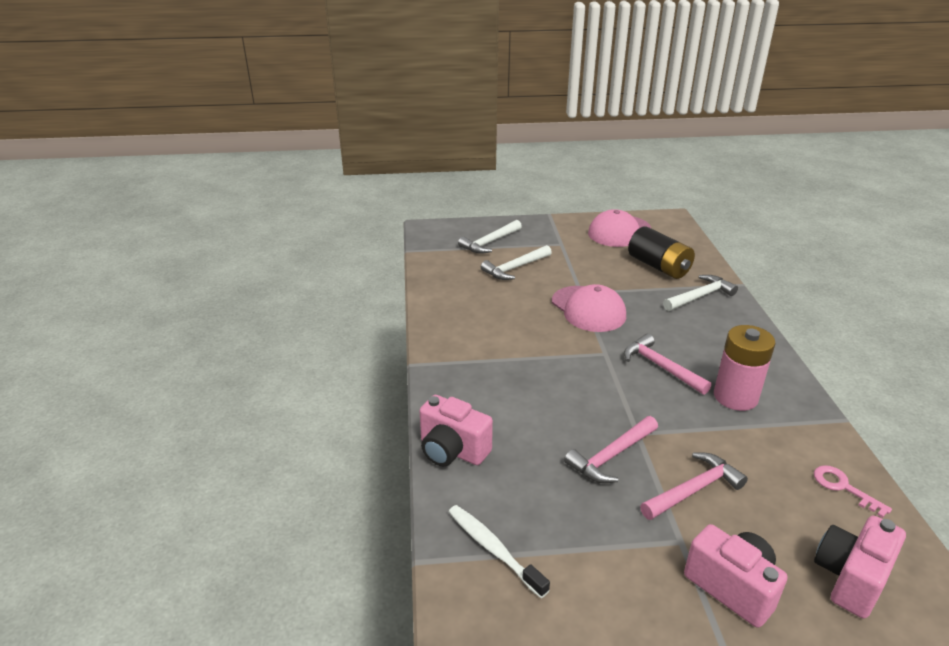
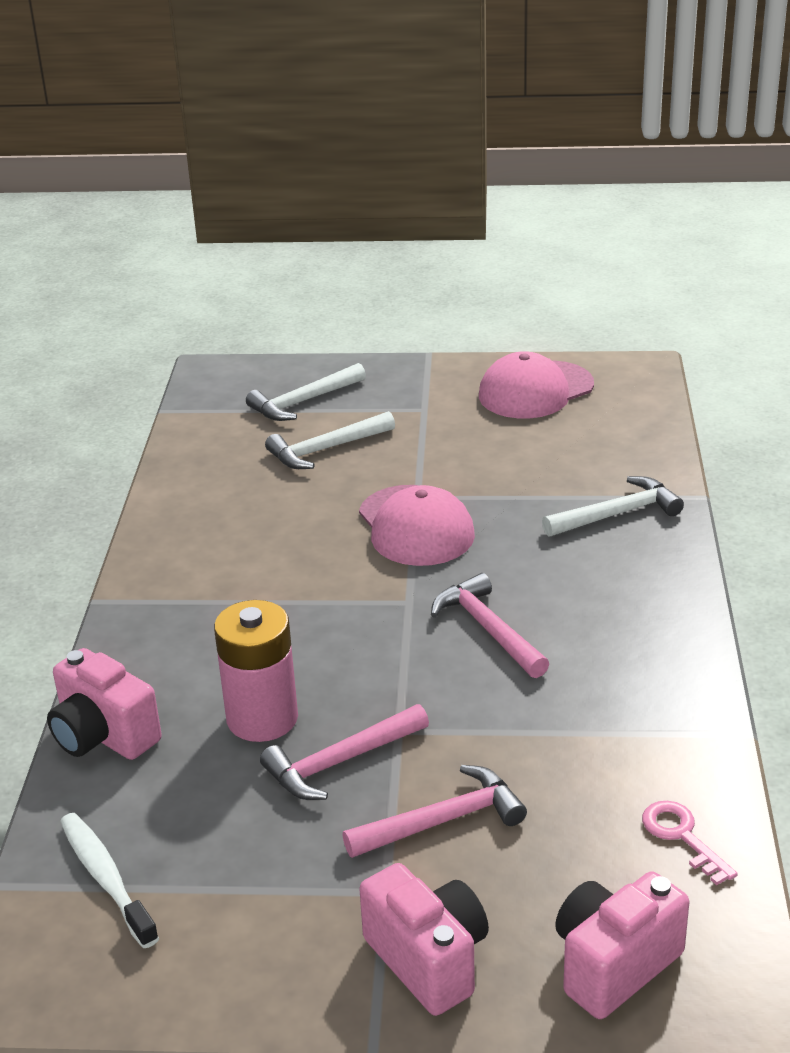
camera: 10 degrees right, 0 degrees up
black battery [628,226,695,279] -> none
pink battery [714,325,776,411] -> pink battery moved to [214,600,298,742]

